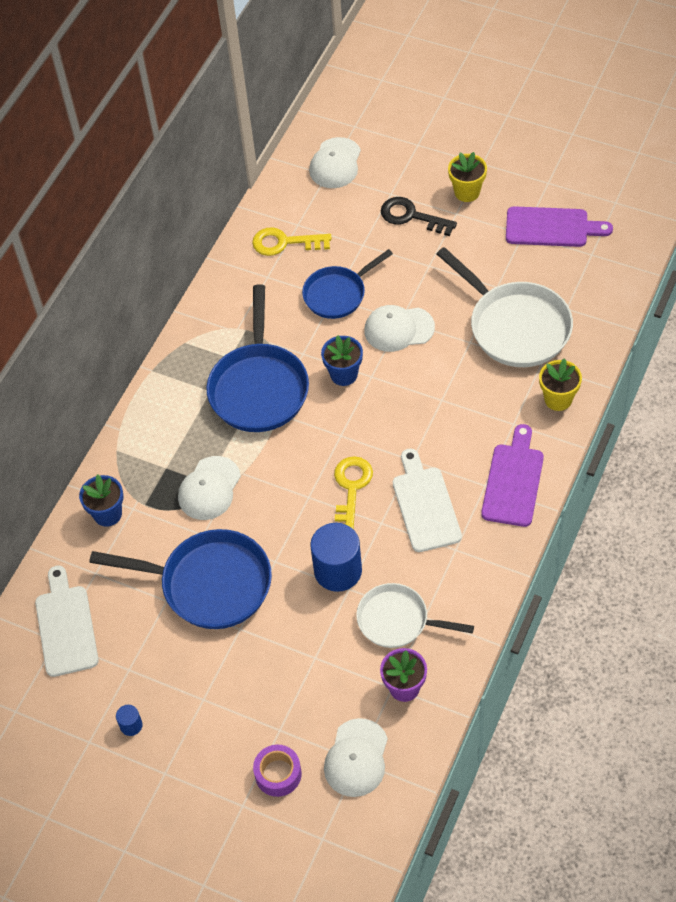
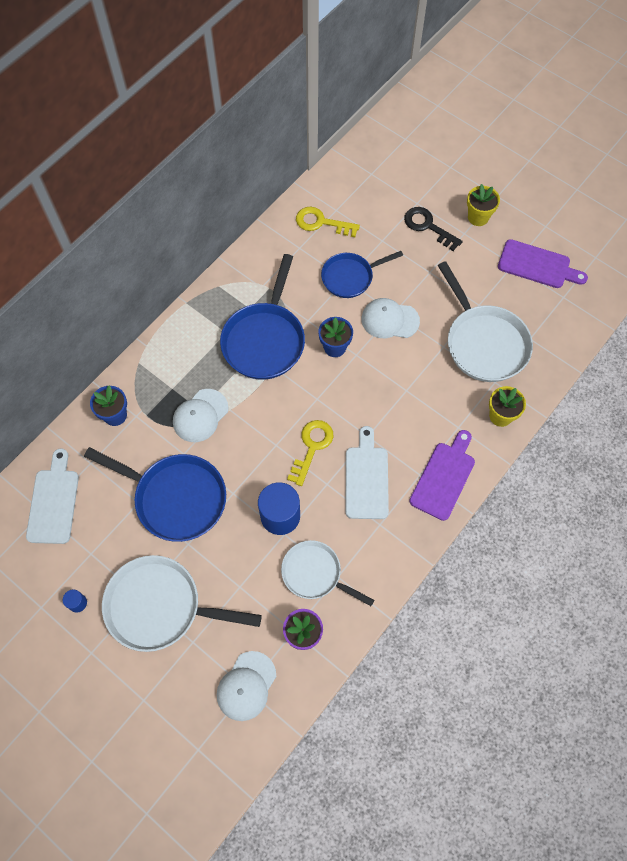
camera: 10 degrees right, 10 degrees up
purple tape [253,745,302,797] -> none
white cap [309,137,361,188] -> none
none -> white pan [102,555,262,652]

